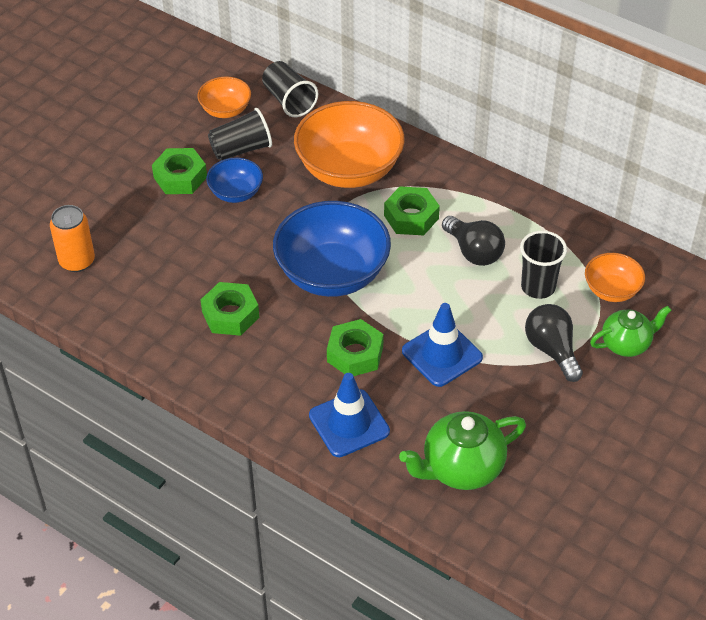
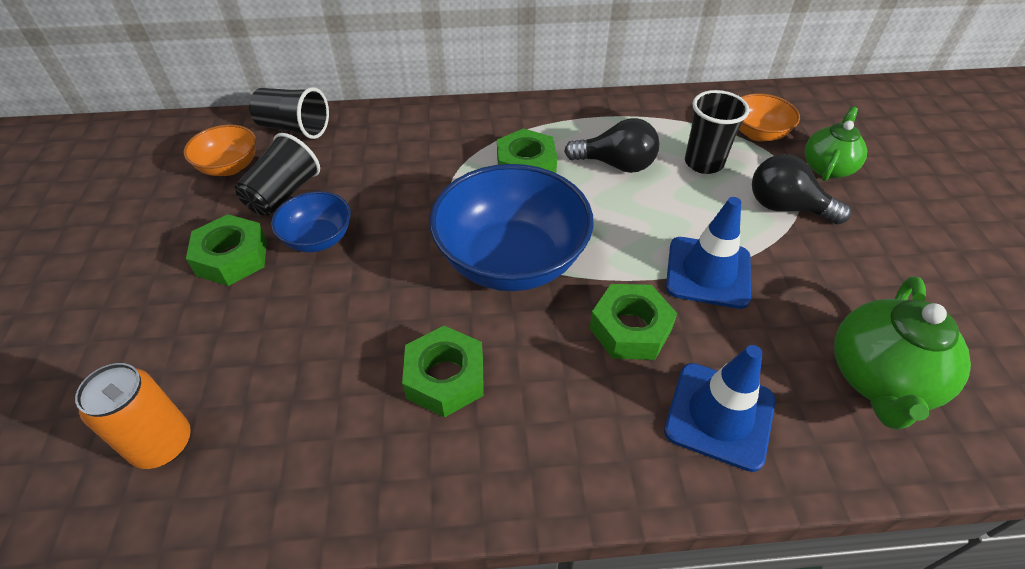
camera: 40 degrees left, 0 degrees up
orange bowl [294,101,405,188] -> none

